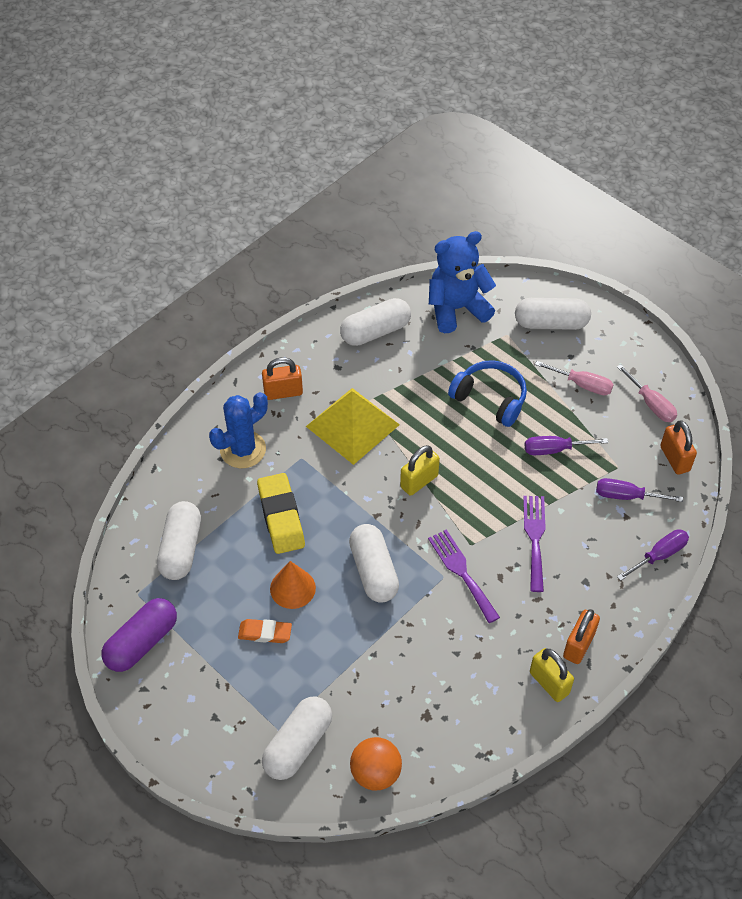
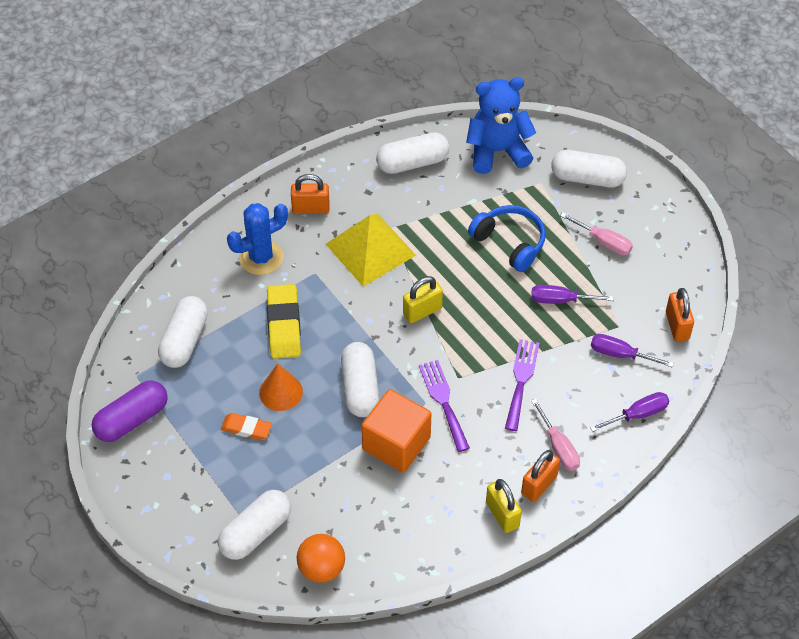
camera: 10 degrees right, 0 degrees up
pink screwdriver [617,364,677,422] -> pink screwdriver moved to [531,399,580,471]
none -> orange cube [362,389,431,473]

